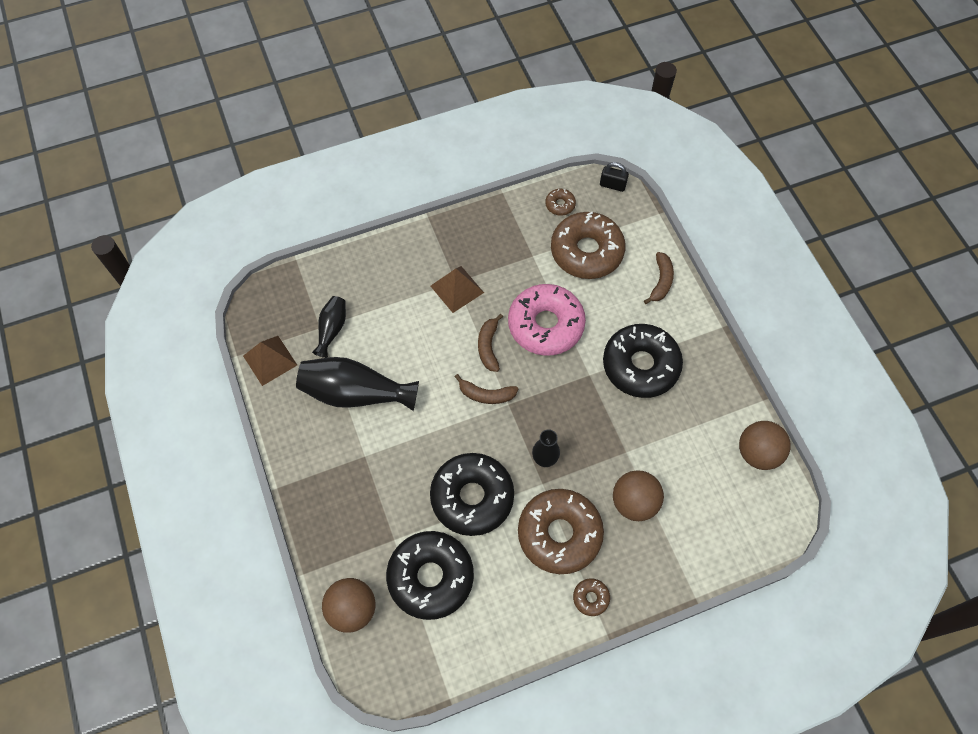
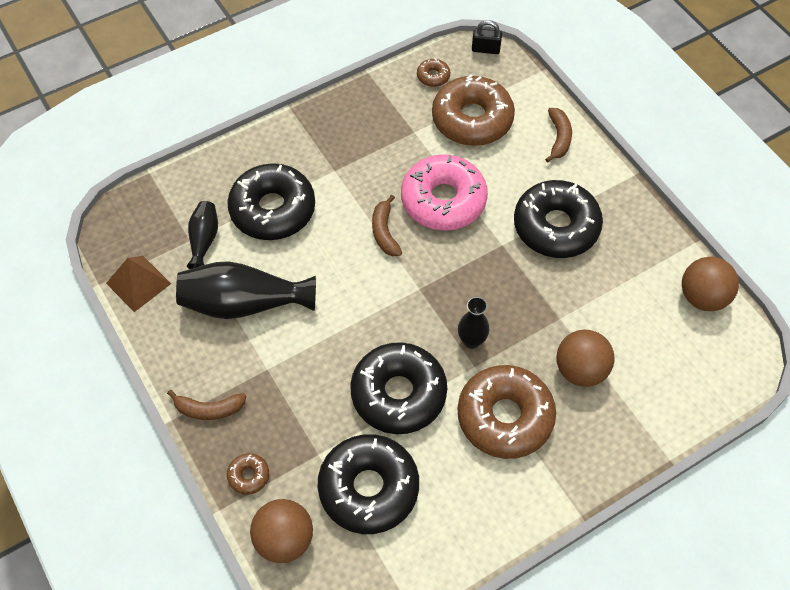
camera: 10 degrees left, 5 degrees down
brown pyramid [431,266,484,313] -> none
brown banana [455,374,518,404] -> brown banana moved to [167,390,246,420]
brown donut [573,578,610,616] -> brown donut moved to [227,453,269,495]
none -> black donut [227,163,315,240]

